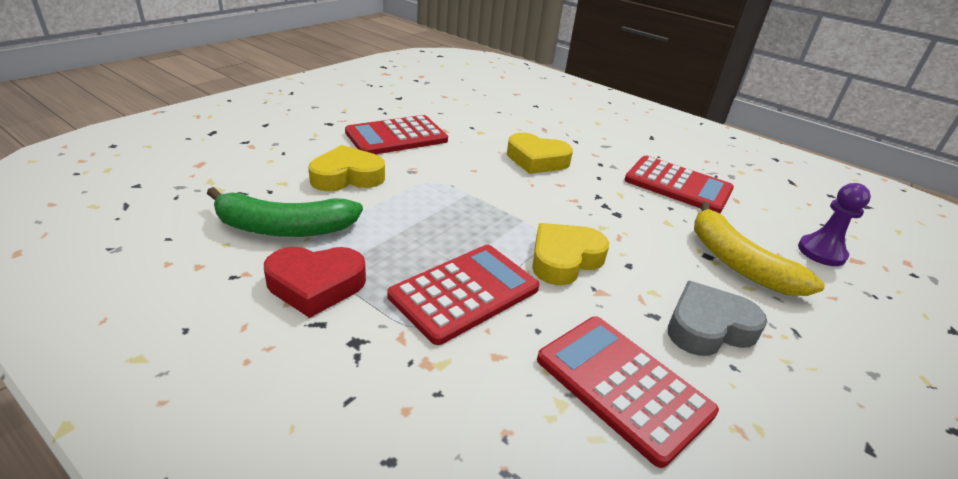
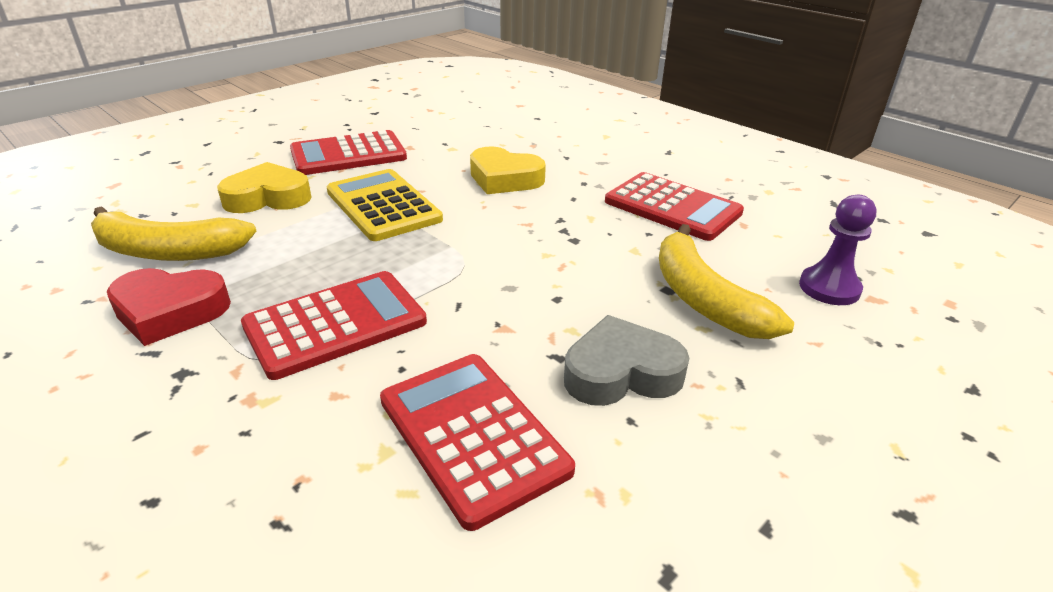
camera: 10 degrees right, 0 degrees up
green banana [207,187,363,237] -> yellow banana [91,206,256,261]
yellow heart [532,223,609,285] -> none
none -> yellow calculator [327,169,443,241]

